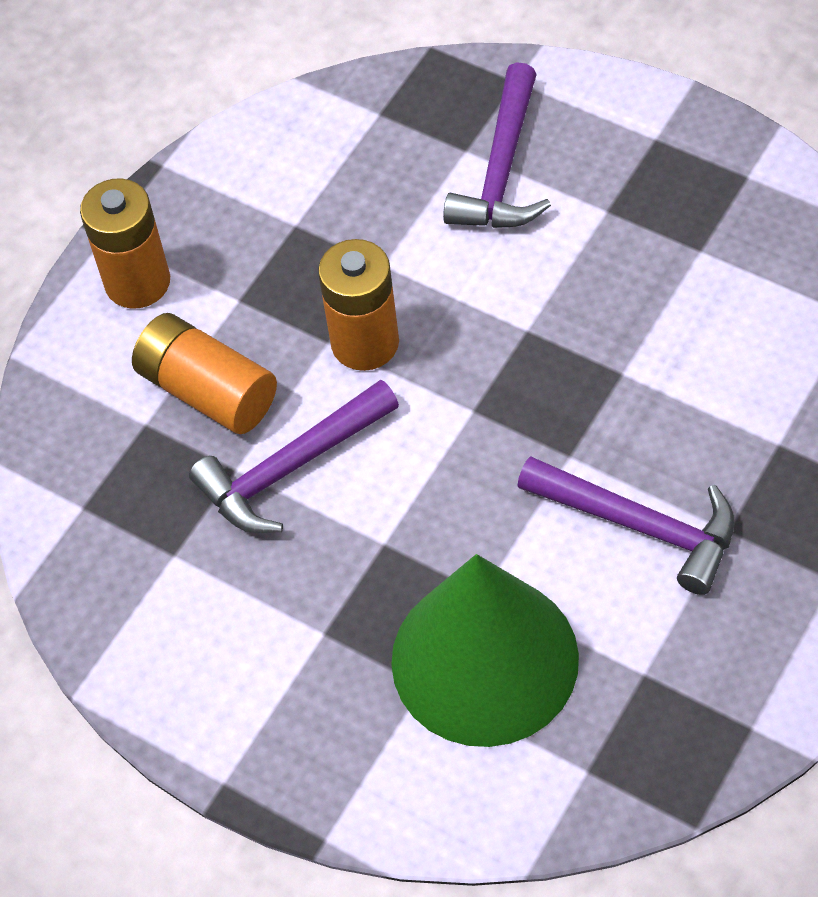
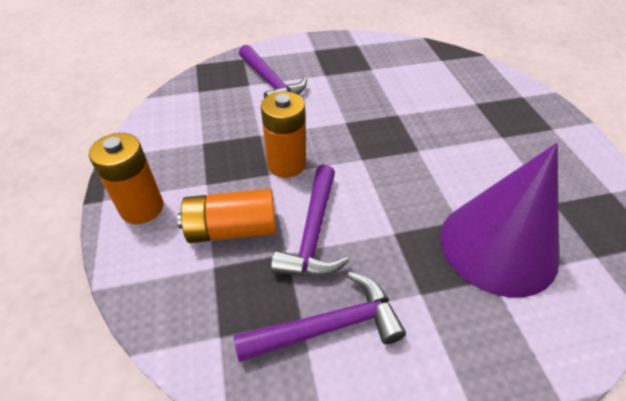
camera: 50 degrees left, 10 degrees down
green cone [391,554,579,747] -> purple cone [440,143,559,297]
purple hammer [517,456,734,595] -> purple hammer moved to [233,272,406,362]

